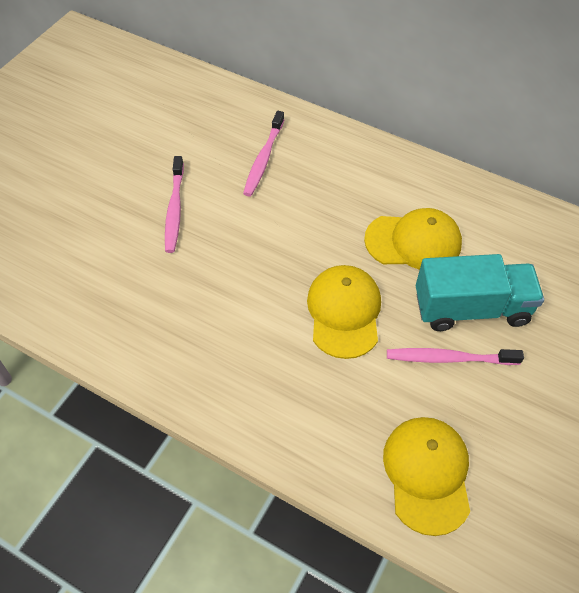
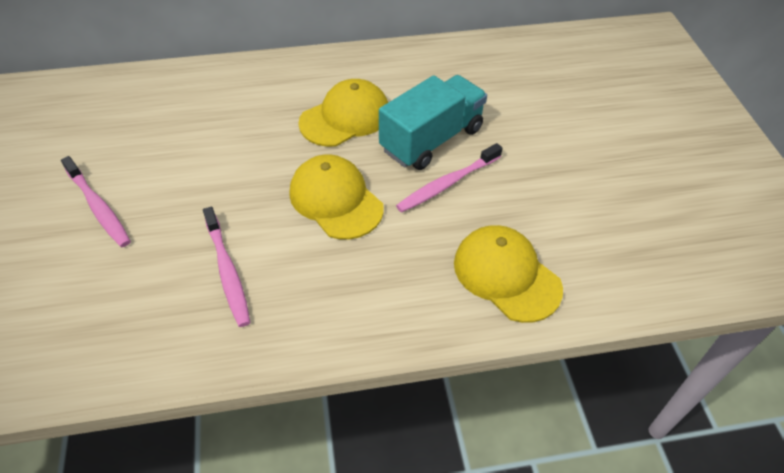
camera: 40 degrees left, 5 degrees down
pink toothbrush [243,111,285,196] -> pink toothbrush moved to [203,207,250,327]

